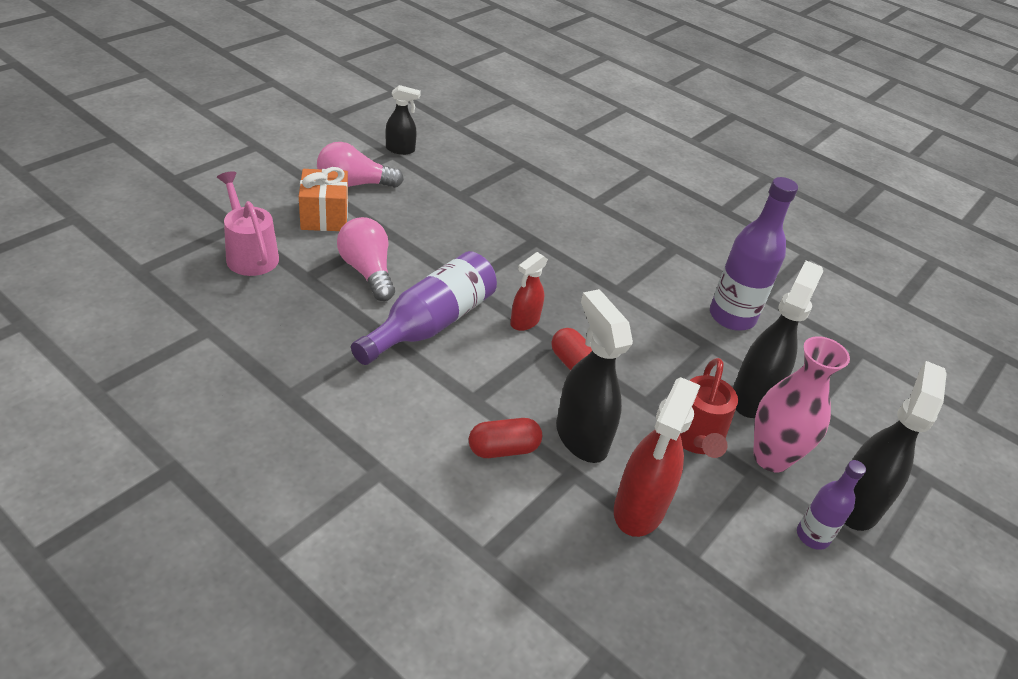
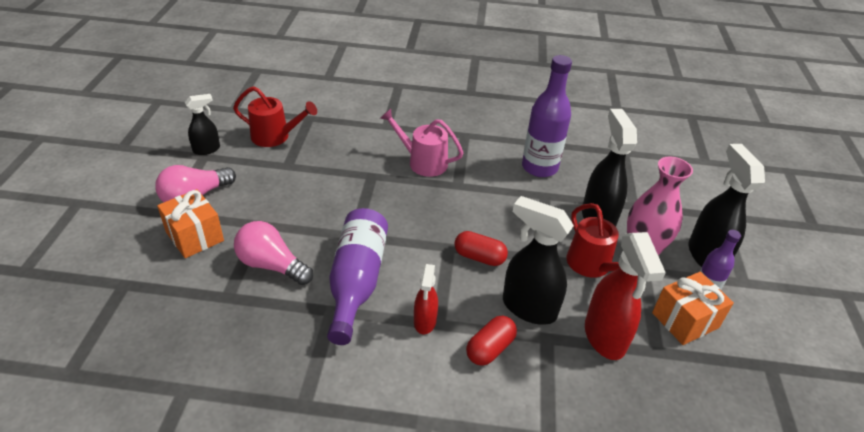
camera: 30 degrees left, 0 degrees up
pink watering can [217,171,279,276] -> pink watering can moved to [380,109,463,177]
red spray bottle [510,252,548,331] -> red spray bottle moved to [414,264,438,334]
none -> red watering can [233,86,317,147]
none -> orange gift [652,272,734,345]

